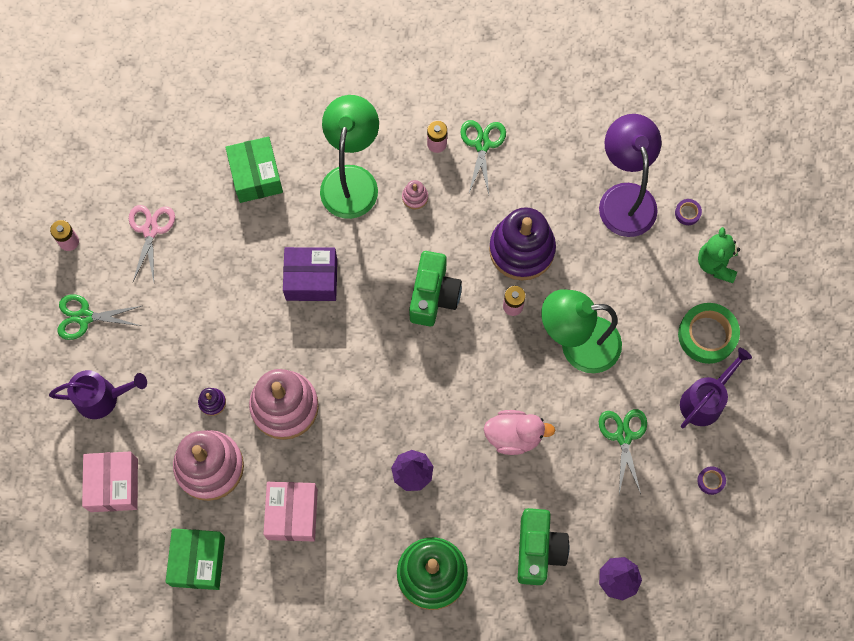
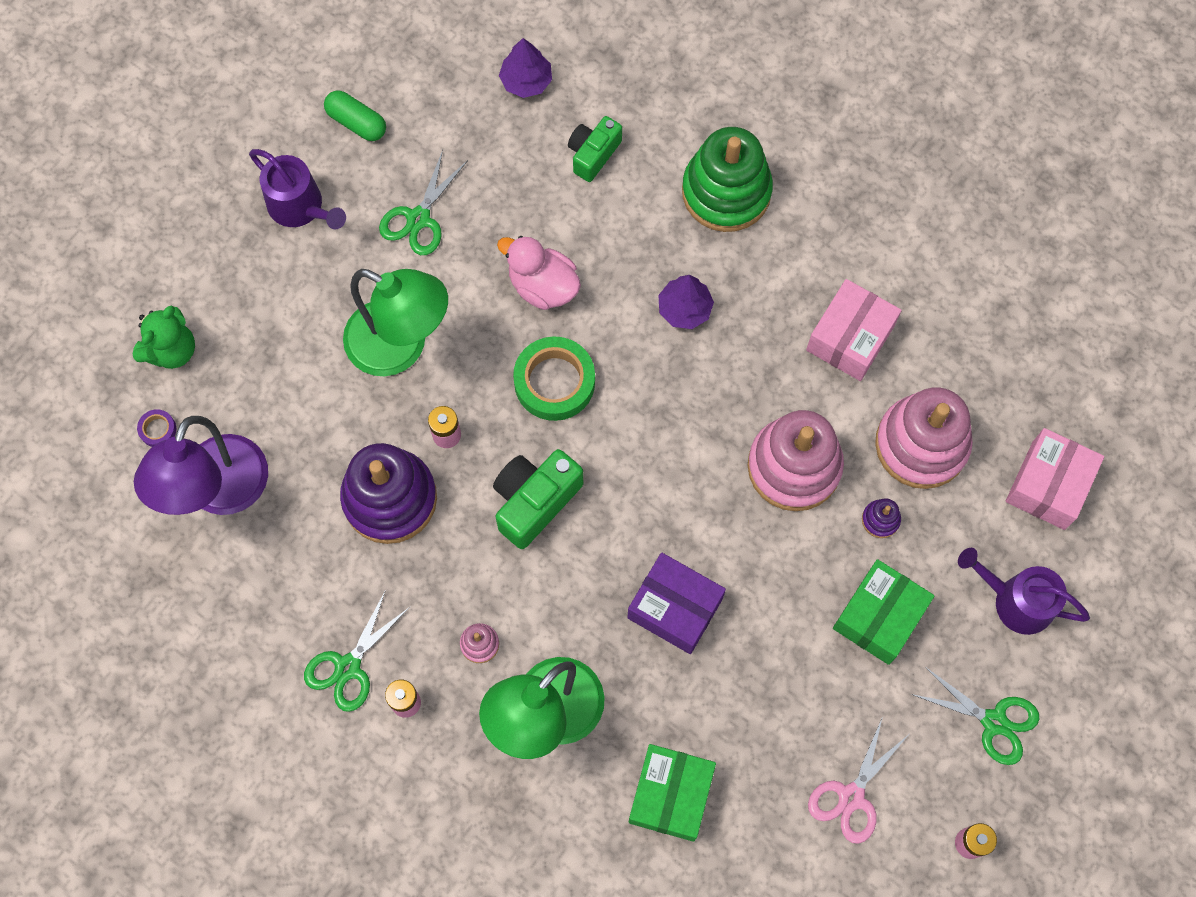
camera: 150 degrees left, 0 degrees up
green box [166,528,225,590] -> green box moved to [833,559,935,665]
green camera [518,508,569,585] -> green camera [568,116,622,182], size x0.66
green tape [678,303,740,364] -> green tape moved to [513,337,595,421]
purple watering can [680,348,752,428] -> purple watering can turned 120 degrees counterclockwise [249,149,346,229]
purple tape [697,466,726,495] -> green capsule [324,90,386,141]

